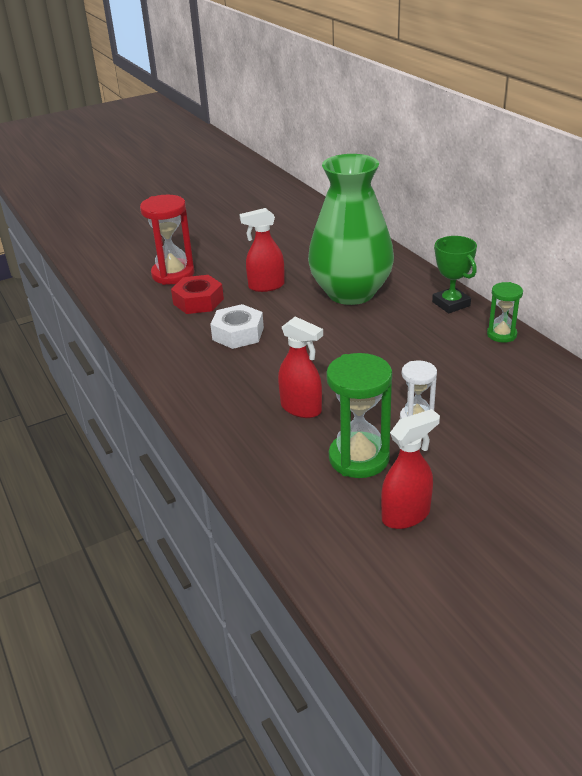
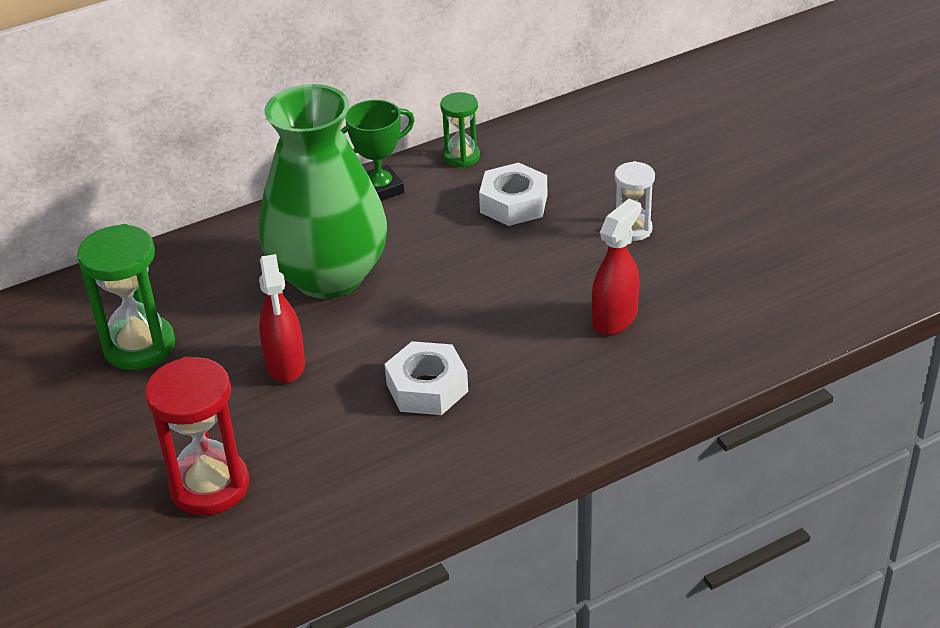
camera: 90 degrees left, 5 degrees up
red nut [171,275,224,314] -> none
green hourglass [326,353,392,478] -> green hourglass moved to [77,224,175,370]
red spray bottle [381,409,440,529] -> none
none -> white nut [479,162,547,226]

